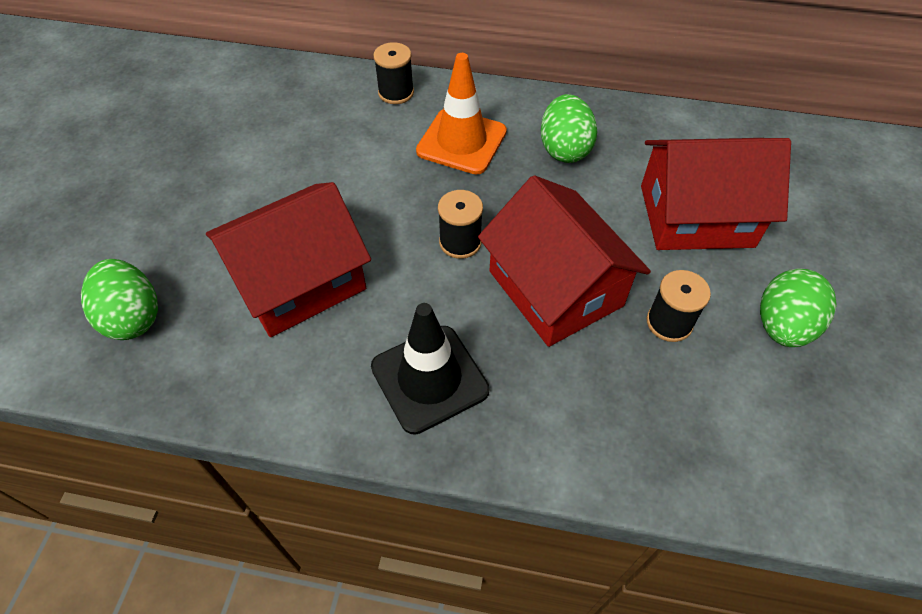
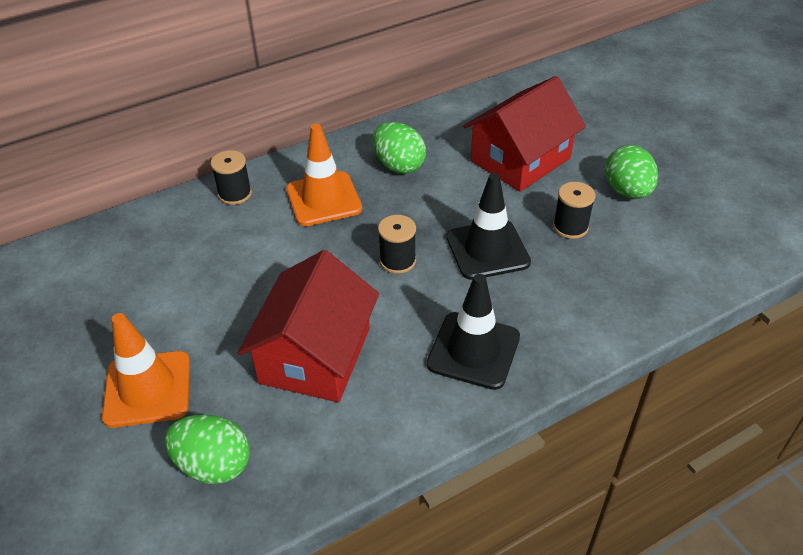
camera: 40 degrees left, 10 degrees down
red house [478,175,651,347] -> black traffic cone [447,173,531,280]
none -> orange traffic cone [102,313,190,428]

